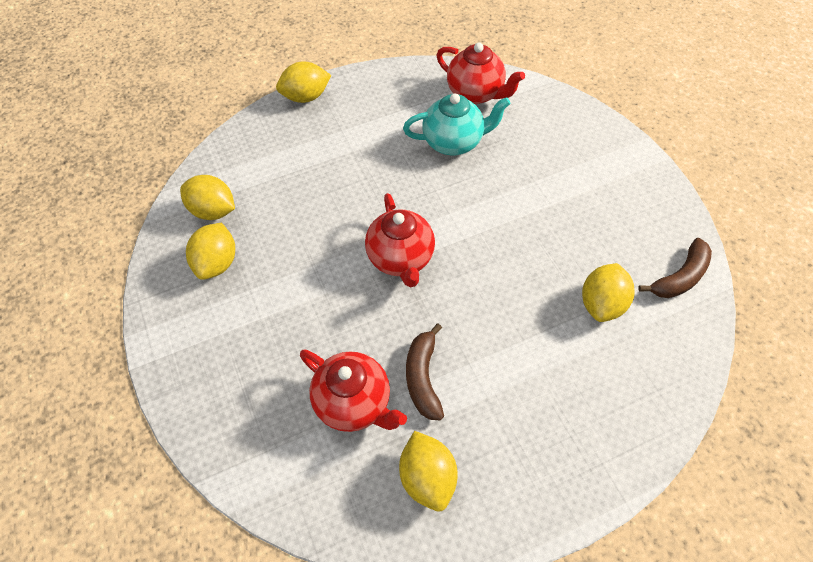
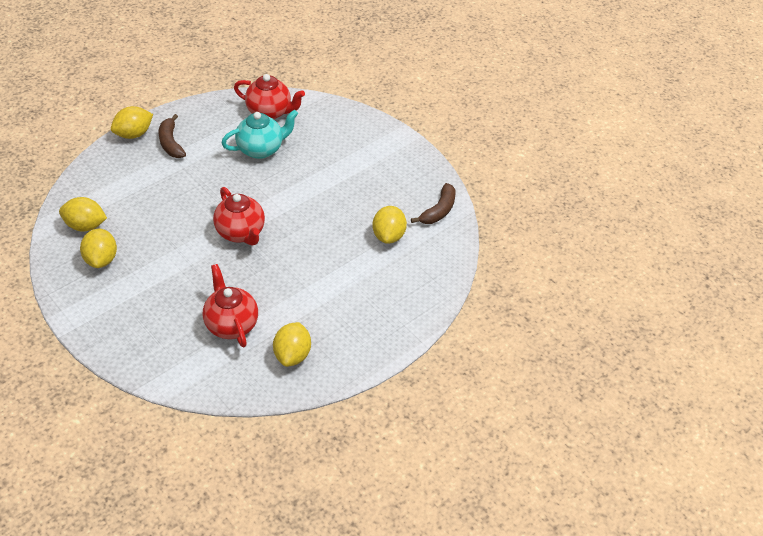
camera: 20 degrees left, 10 degrees down
red teapot [300,349,407,432] -> red teapot turned 135 degrees counterclockwise [203,264,258,347]
yellow lemon [399,431,458,511] -> yellow lemon turned 45 degrees clockwise [273,322,311,367]
brown banana [406,323,444,420] -> brown banana moved to [159,114,186,158]

